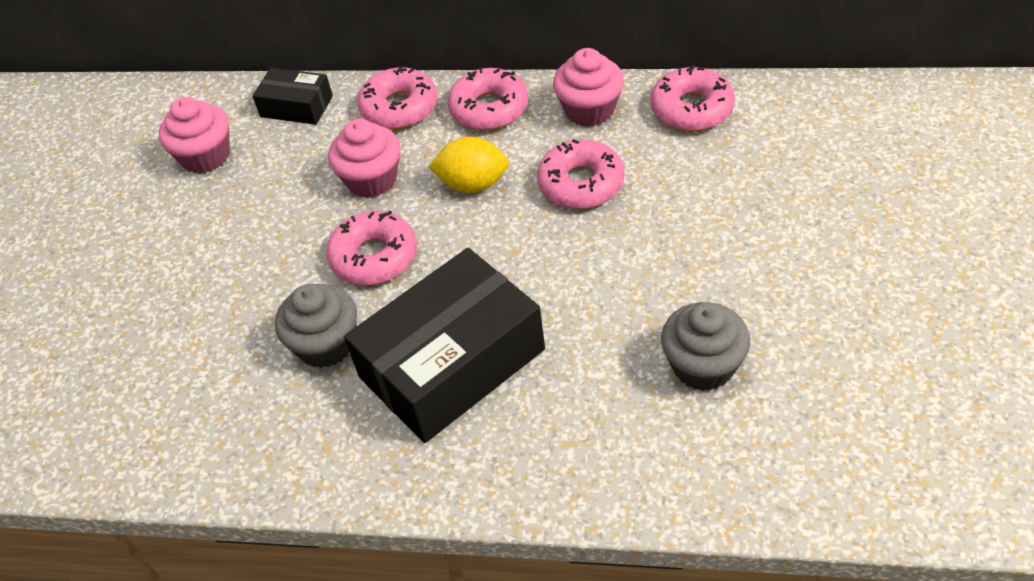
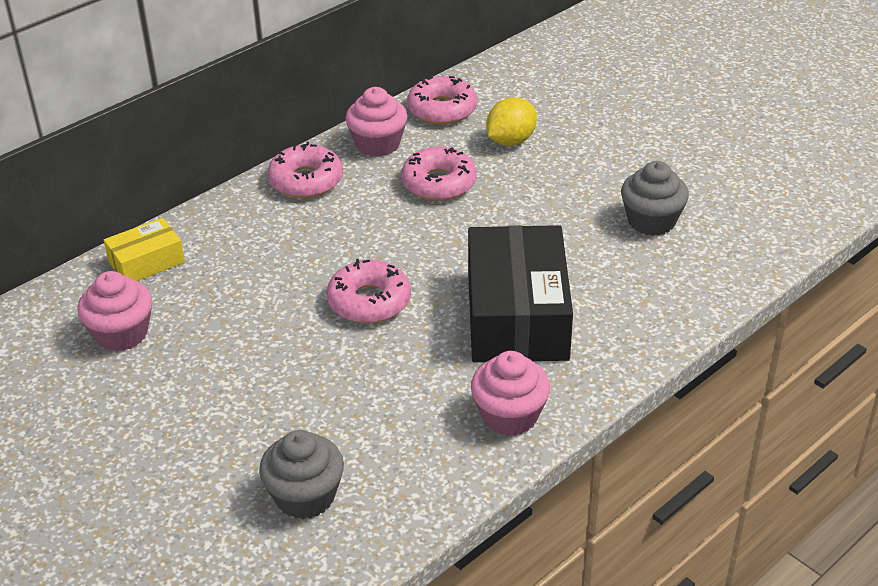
camera: 55 degrees left, 10 degrees down
black box [252,68,333,125] -> yellow box [104,218,185,281]
grey cupcake [275,284,357,368] -> grey cupcake moved to [259,430,344,519]
pink cupcake [328,119,401,198] -> pink cupcake moved to [471,351,550,436]
pink donut [357,67,437,129] -> none
yellow lemon [428,137,509,193] -> yellow lemon moved to [486,97,537,146]

